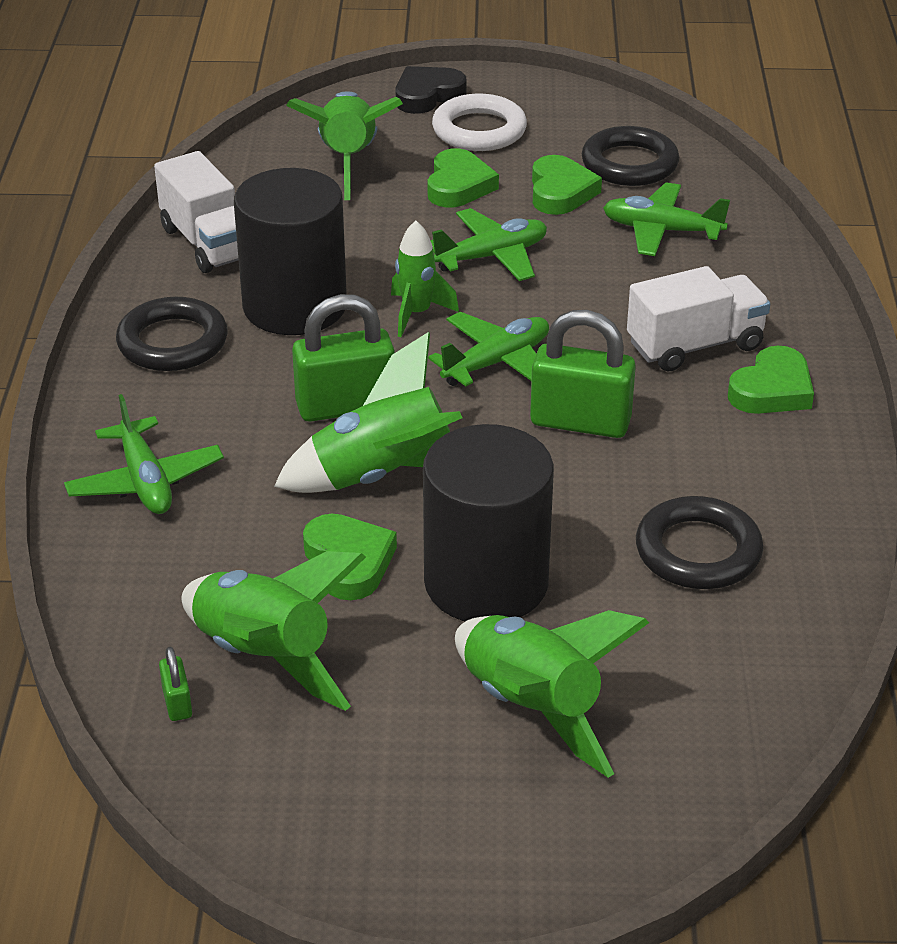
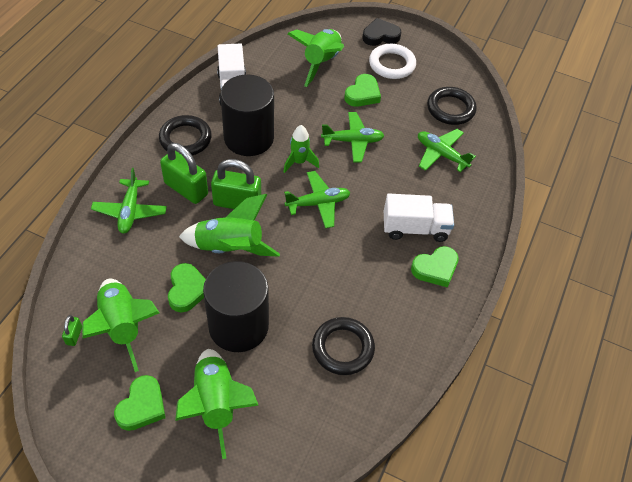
camera: 20 degrees right, 15 degrees up
green padlock [530,310,636,438] -> green padlock moved to [160,143,208,204]
green heart [532,155,602,215] -> green heart moved to [114,375,166,431]

